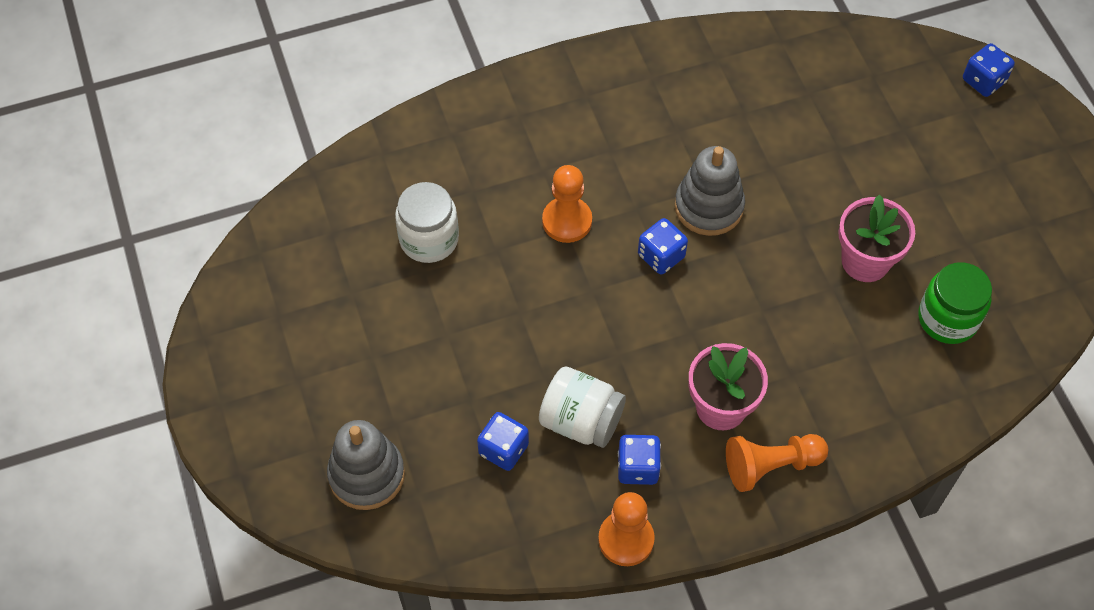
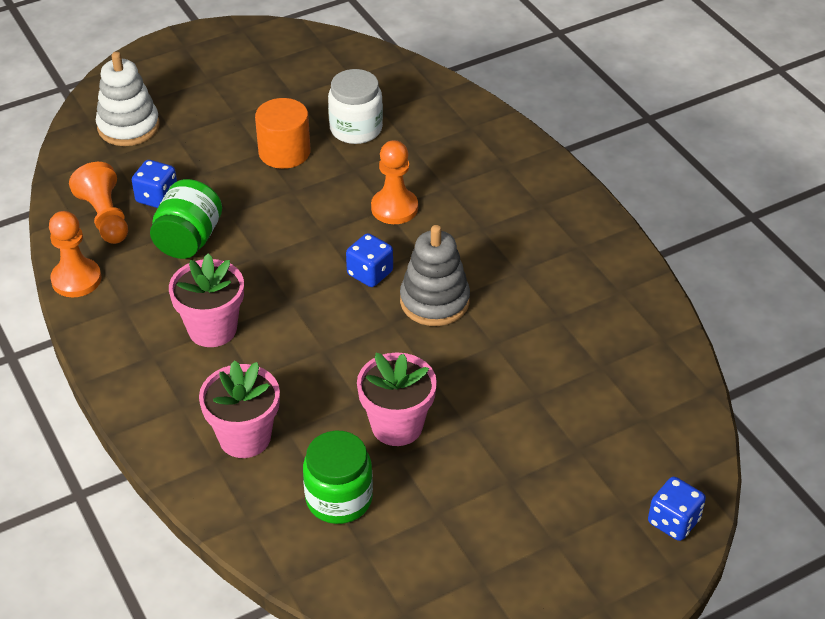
camera: 80 degrees right, 15 degrees down
grey stacking toy [327,420,405,510] -> white stacking toy [96,52,159,146]
white jar [539,367,626,448] -> green jar [150,179,222,259]
blue dice [618,435,661,485] -> none
orange pawn [726,434,828,492] -> orange pawn moved to [69,162,128,244]
none -> pink flower pot [199,360,280,458]
none -> orange cylinder [255,98,310,169]

